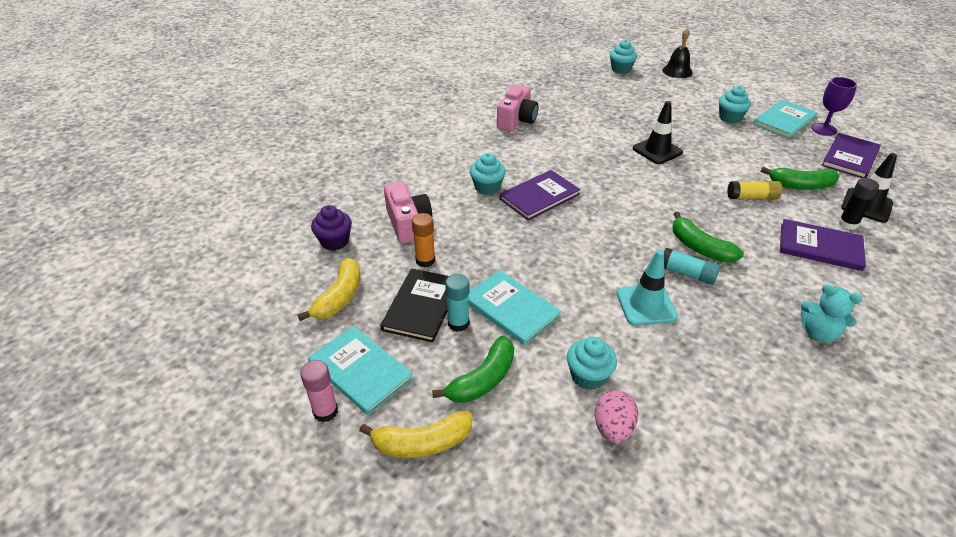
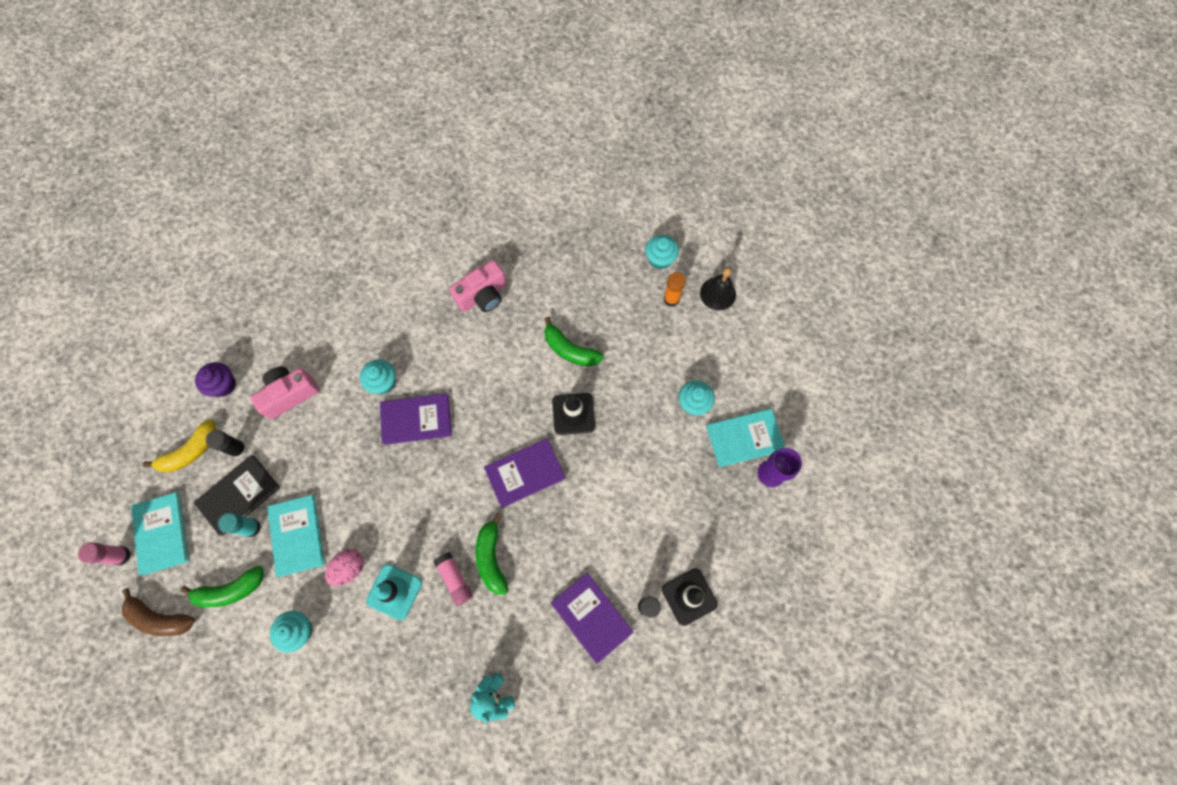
camera: 30 degrees right, 30 degrees up
yellow banana [359,411,472,458] -> brown banana [122,588,195,636]
pink camera [384,181,432,244] -> pink camera turned 135 degrees counterclockwise [250,366,319,419]
orange glue stick [412,213,435,267] -> orange glue stick moved to [664,272,686,307]
pink egg [595,390,638,443] -> pink egg moved to [325,549,364,586]
turquoise glue stick [664,248,720,285] -> pink glue stick [433,552,473,606]
yellow glue stick [727,181,782,199] -> none
green banana [761,166,840,190] -> green banana moved to [544,316,604,366]
purple book [821,133,881,178] -> purple book moved to [484,439,565,508]
none -> black glue stick [206,430,248,458]

